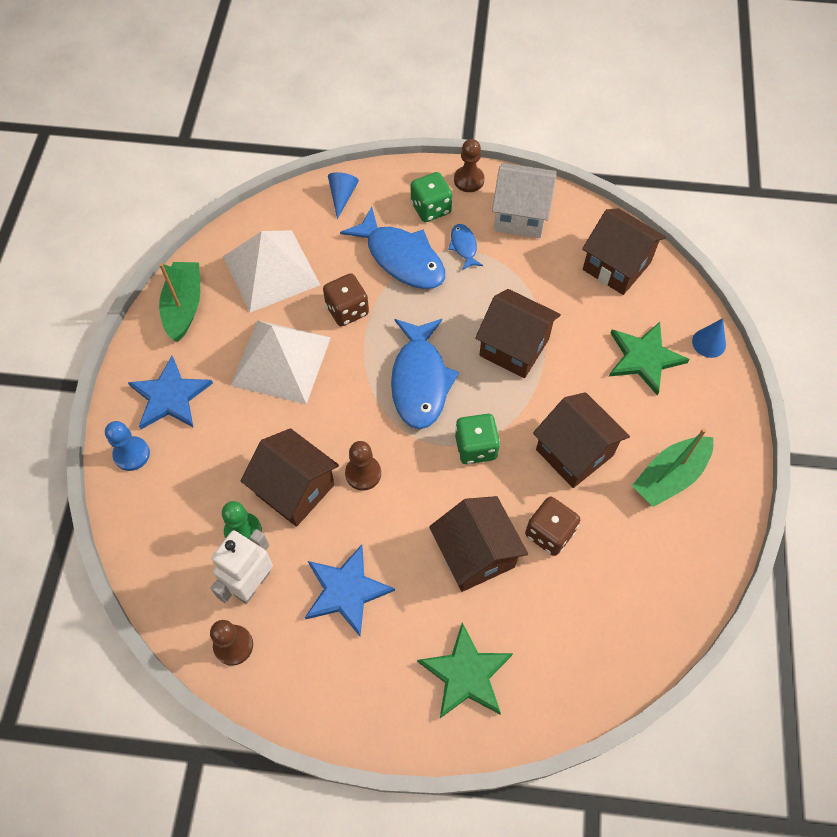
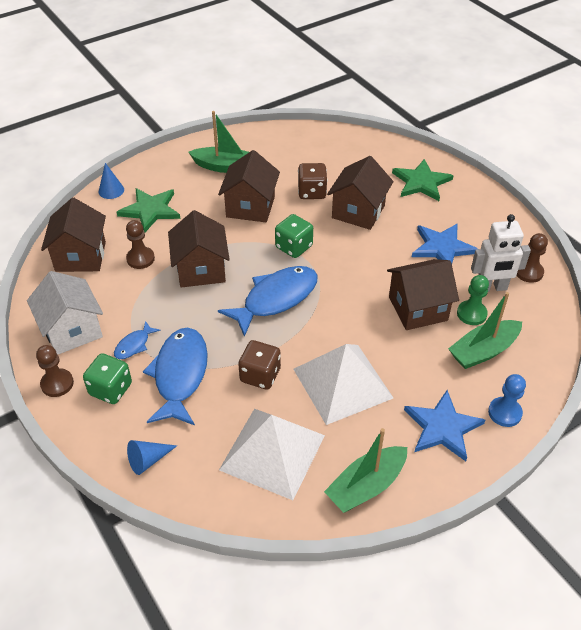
camera: 130 degrees left, 15 degrees down
brown house [241,428,339,527] -> brown house turned 75 degrees clockwise [387,259,459,330]
brown pawn [345,441,381,491] -> brown pawn moved to [126,220,155,269]
none -> green boat [448,292,522,369]

